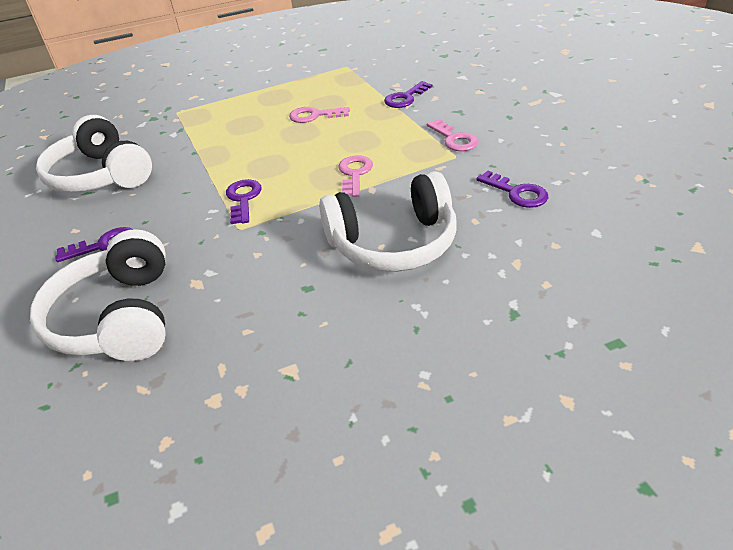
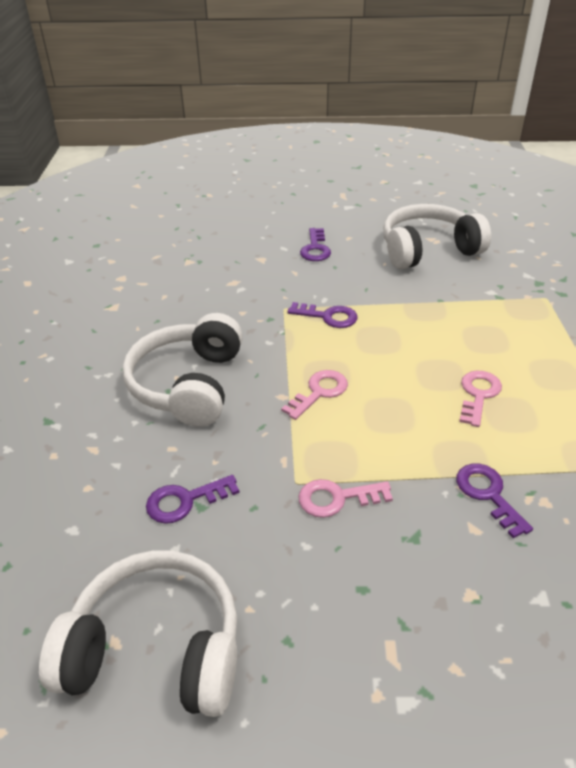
camera: 110 degrees right, 0 degrees up
white headphones [30,229,165,361] -> white headphones moved to [39,550,237,717]
pink key [339,155,373,197] -> pink key turned 75 degrees counterclockwise [281,370,348,420]

